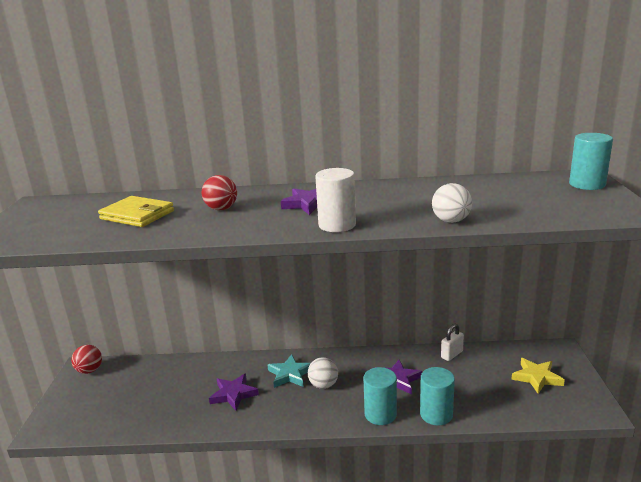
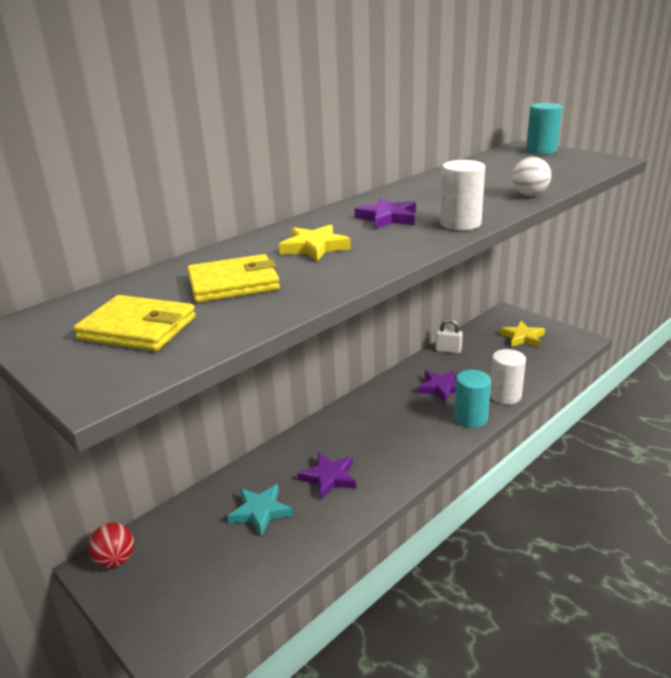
camera: 45 degrees left, 5 degrees up
red ball [202,175,237,210] -> yellow star [279,225,351,262]
turquoise star [268,354,311,388] -> turquoise star moved to [228,484,293,536]
white ball [308,357,338,389] -> none
turquoise cylinder [420,367,455,425] -> white cylinder [490,349,526,404]
white padlock [441,324,464,361] -> white padlock turned 75 degrees counterclockwise [436,319,463,354]
none -> yellow wallet [74,295,196,351]

